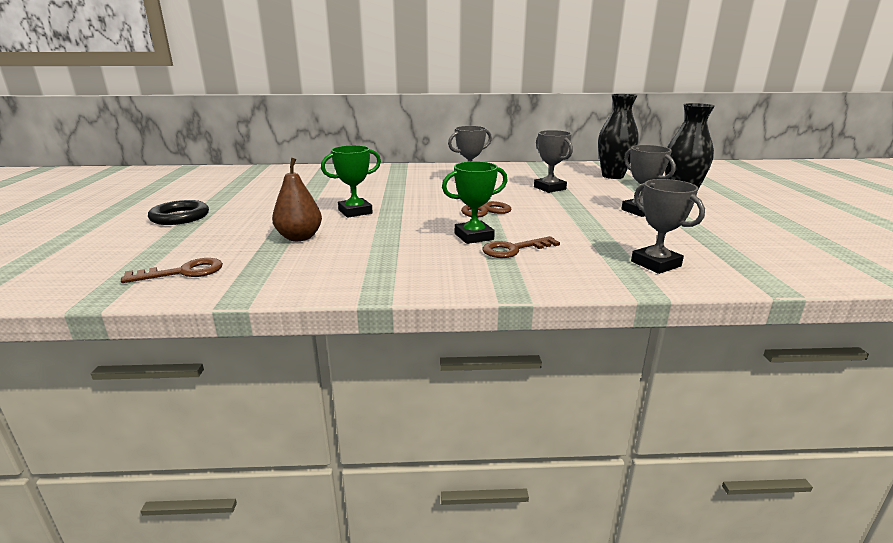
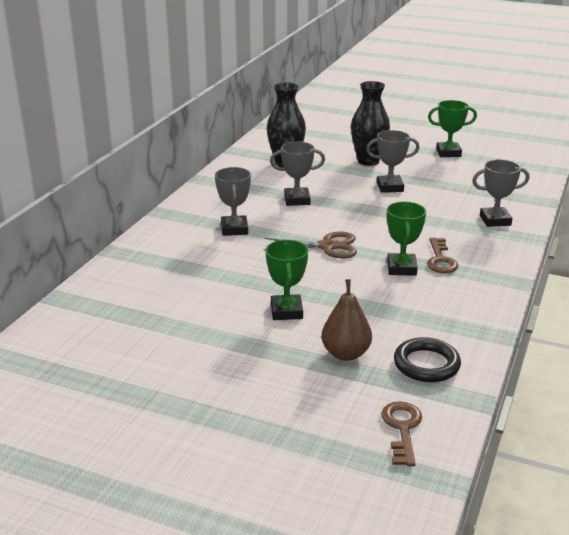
camera: 65 degrees left, 5 degrees up
black ring [148,200,209,225] -> black ring moved to [394,337,461,382]
none -> green trophy [428,100,477,157]

